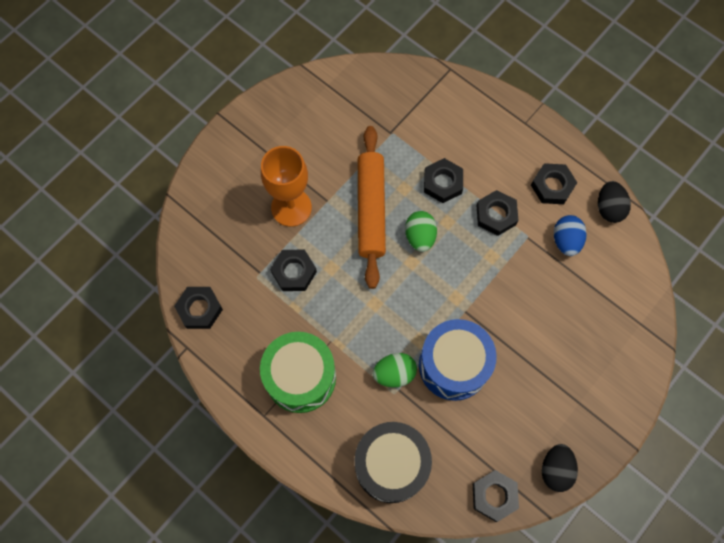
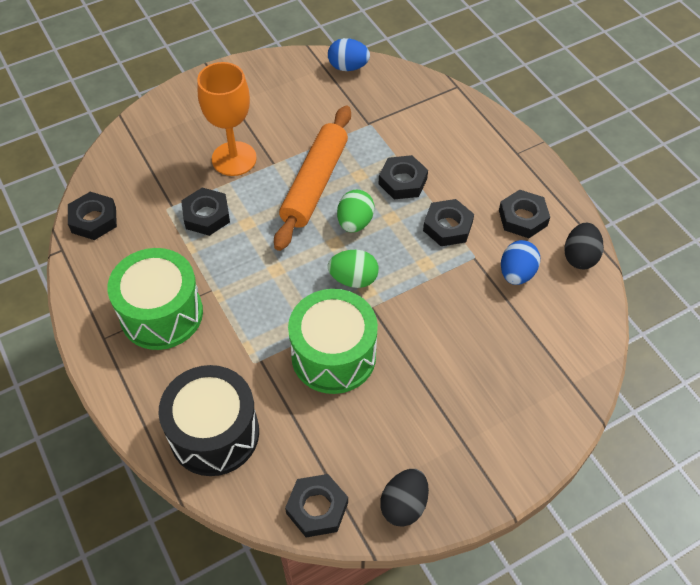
camera: 20 degrees right, 15 degrees down
green egg [373,353,417,387] -> green egg moved to [328,250,379,288]
blue drum [419,319,497,401] -> green drum [288,289,378,394]
none -> blue egg [328,38,370,71]

